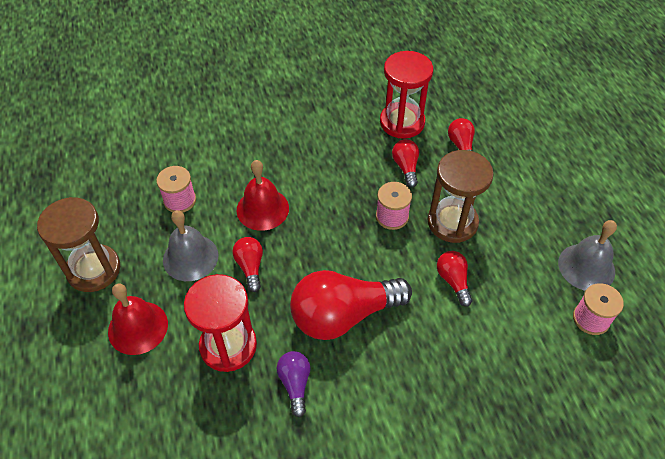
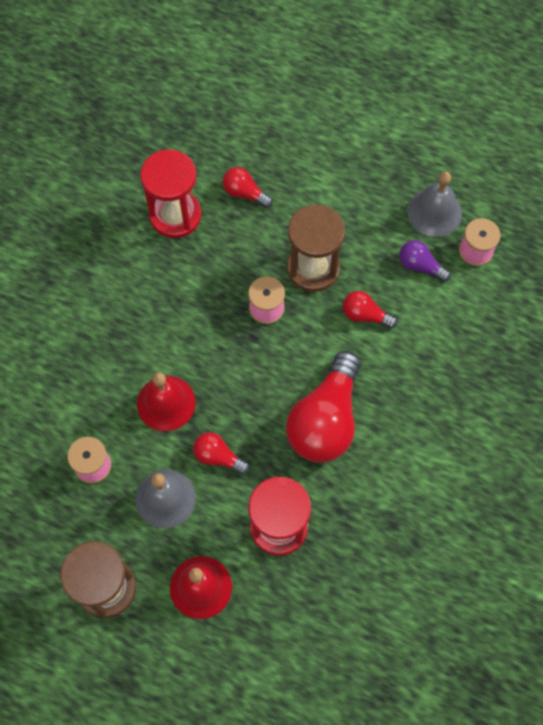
camera: 50 degrees left, 15 degrees up
purple light bulb [277,351,311,417] -> purple light bulb moved to [399,240,451,282]
red light bulb [392,139,419,188] -> none

